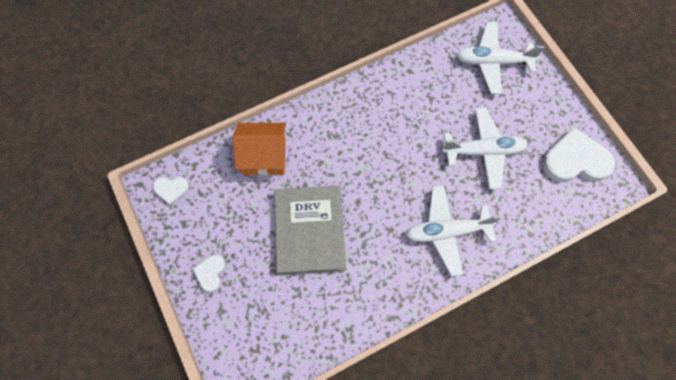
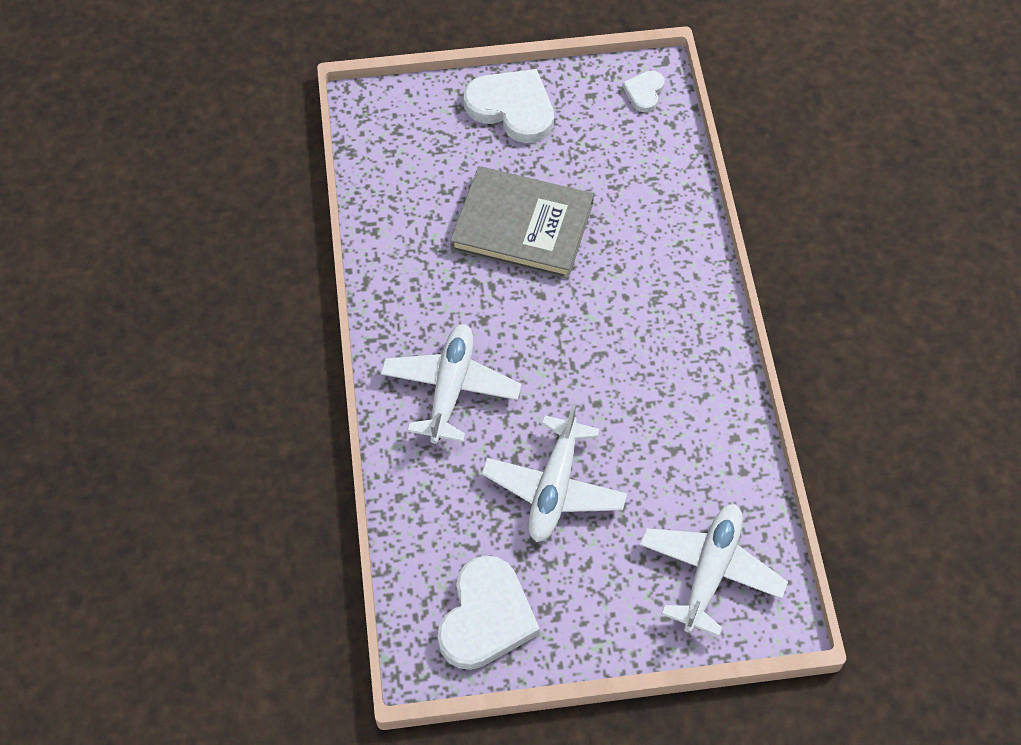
camera: 110 degrees right, 10 degrees down
white heart [193,255,226,292] -> white heart [464,69,554,143], size x1.97
orange house [233,123,286,175] -> none

